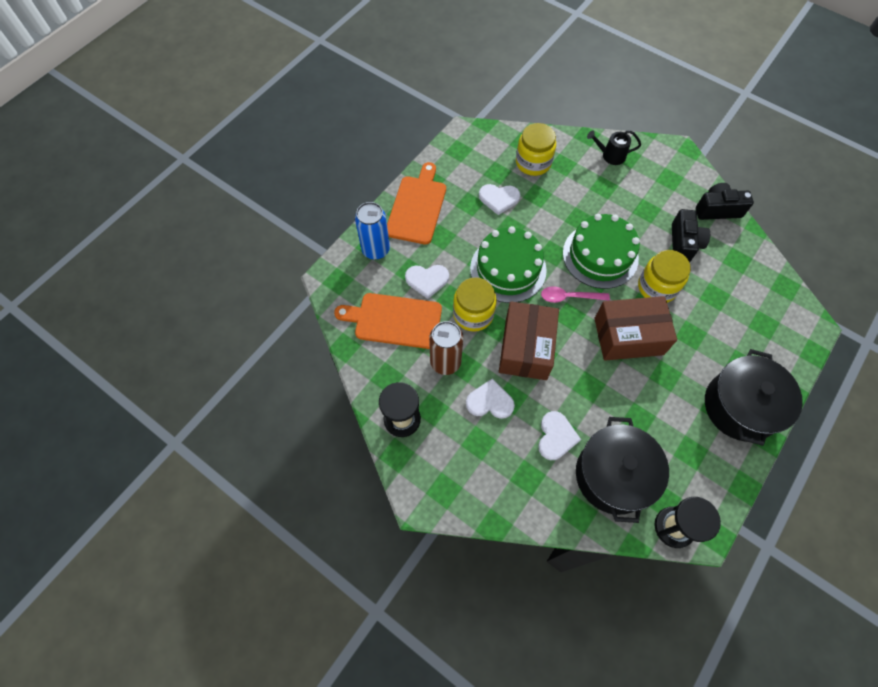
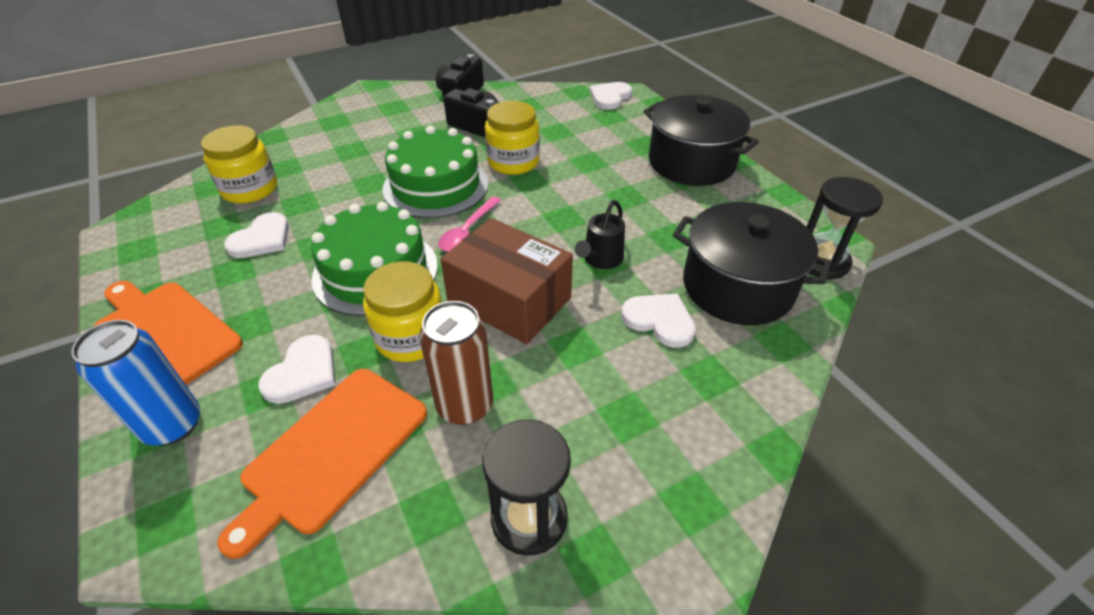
camera: 65 degrees left, 20 degrees down
white heart [466,379,515,419] -> white heart moved to [589,82,632,110]
black watering can [587,130,641,165] -> black watering can moved to [575,200,625,269]
brown box [594,296,677,361] -> none

